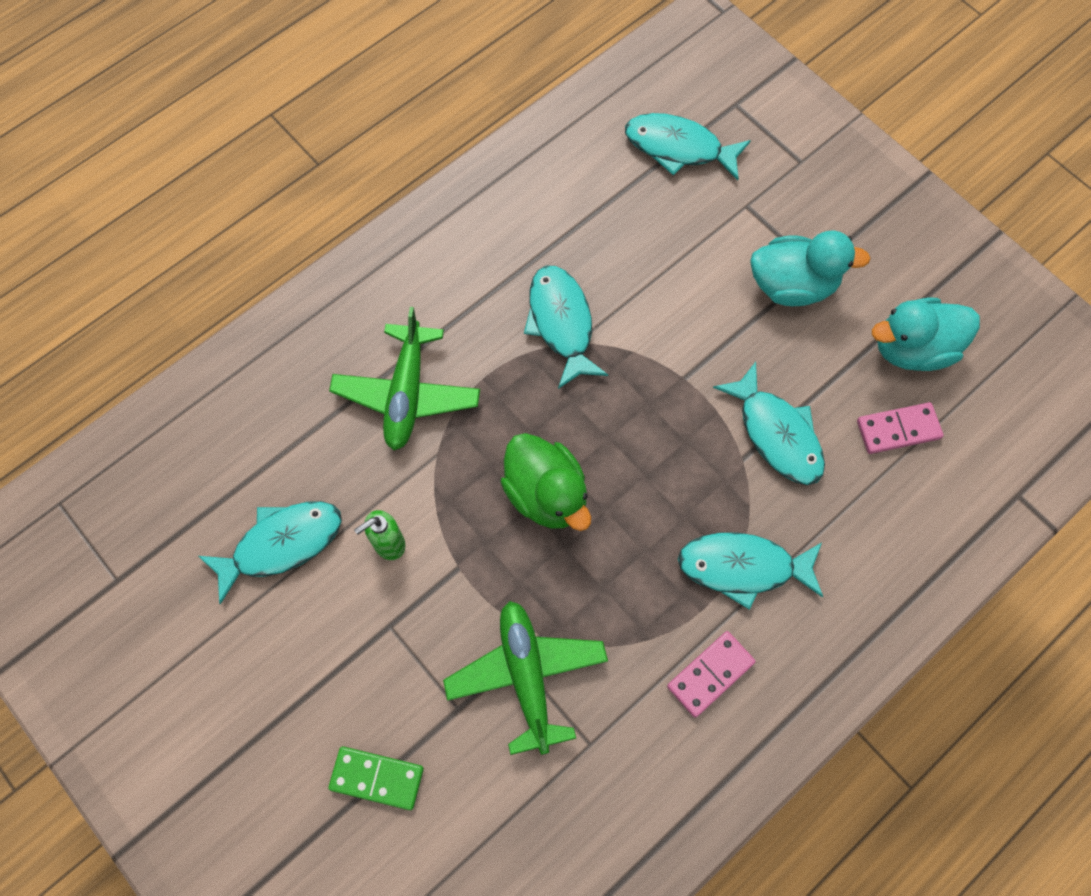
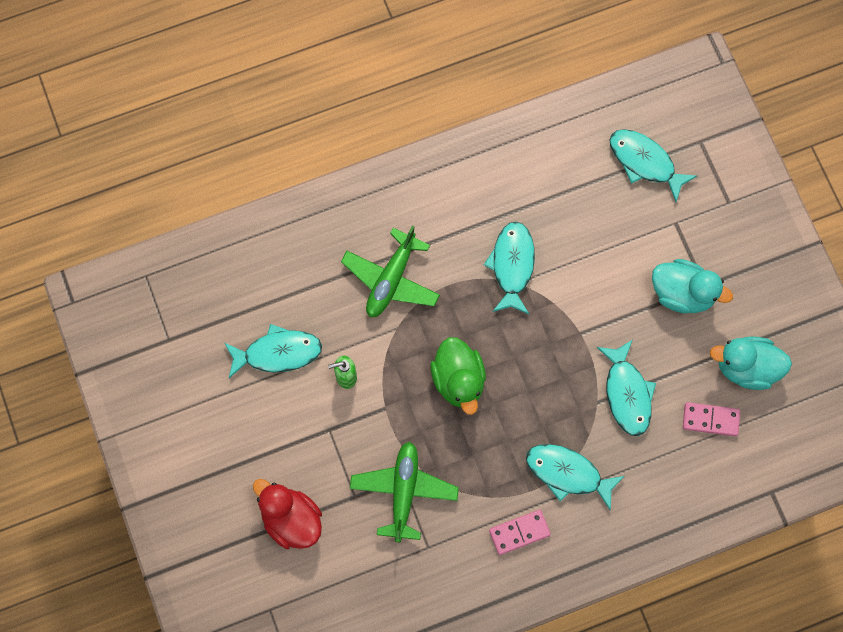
camera: 20 degrees right, 5 degrees up
green domino [328,746,424,810] -> red duck [253,479,322,549]

